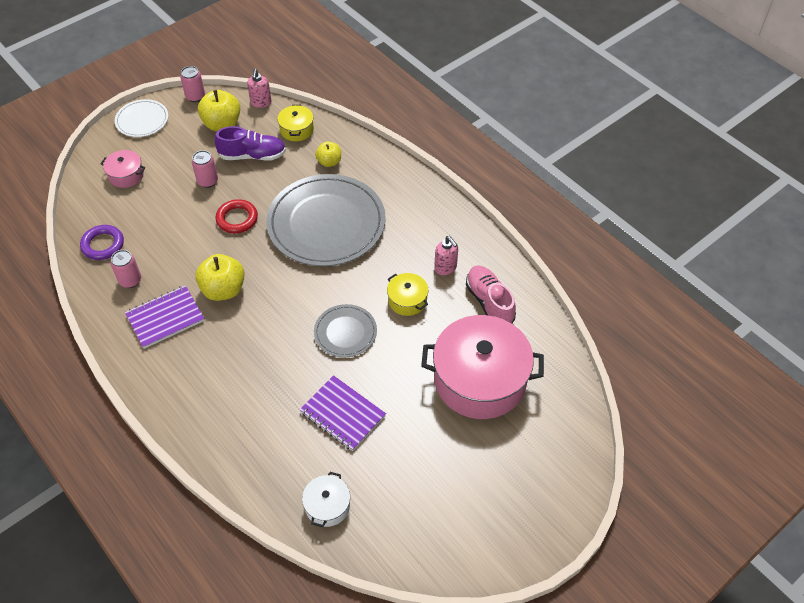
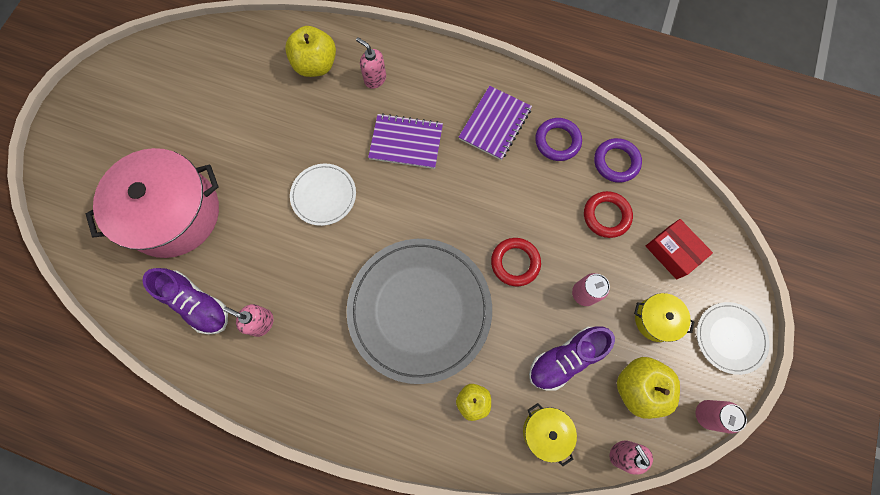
camera: 150 degrees right, 20 degrees up
pink pot [100,150,146,188] -> red box [646,219,713,279]
pink can [111,250,141,288] -> purple ring [535,118,582,161]
yellow apple [195,254,244,301] -> yellow apple moved to [285,26,336,77]
purple notebook [300,375,386,451] -> purple notebook moved to [368,113,443,169]
white pot [302,472,350,527] -> none
grey plate [314,304,377,357] -> white plate [290,164,356,226]
yellow pot [387,273,428,316] -> yellow pot moved to [634,293,695,342]
pink shoe [466,265,516,324] -> purple shoe [143,268,228,335]
none -> pink soap dispenser [356,37,386,89]
none -> red ring [584,191,633,238]

